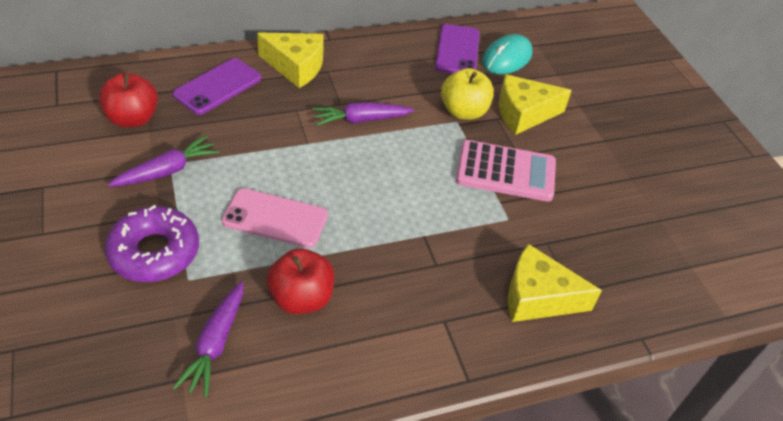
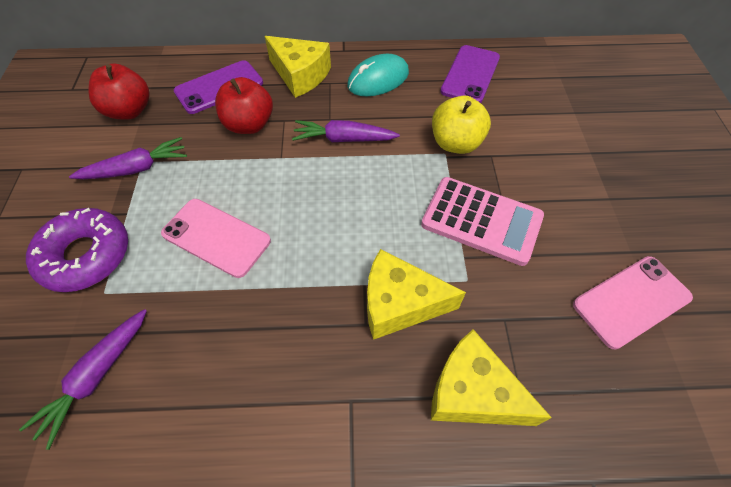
camera: 20 degrees right, 10 degrees up
red apple [266,248,335,314] -> red apple moved to [215,77,273,134]
turquoise mouse [482,34,533,74] -> turquoise mouse moved to [347,54,409,96]
yellow cheese [499,74,572,135] -> yellow cheese moved to [367,249,466,340]
none -> pink phone [573,256,693,349]

